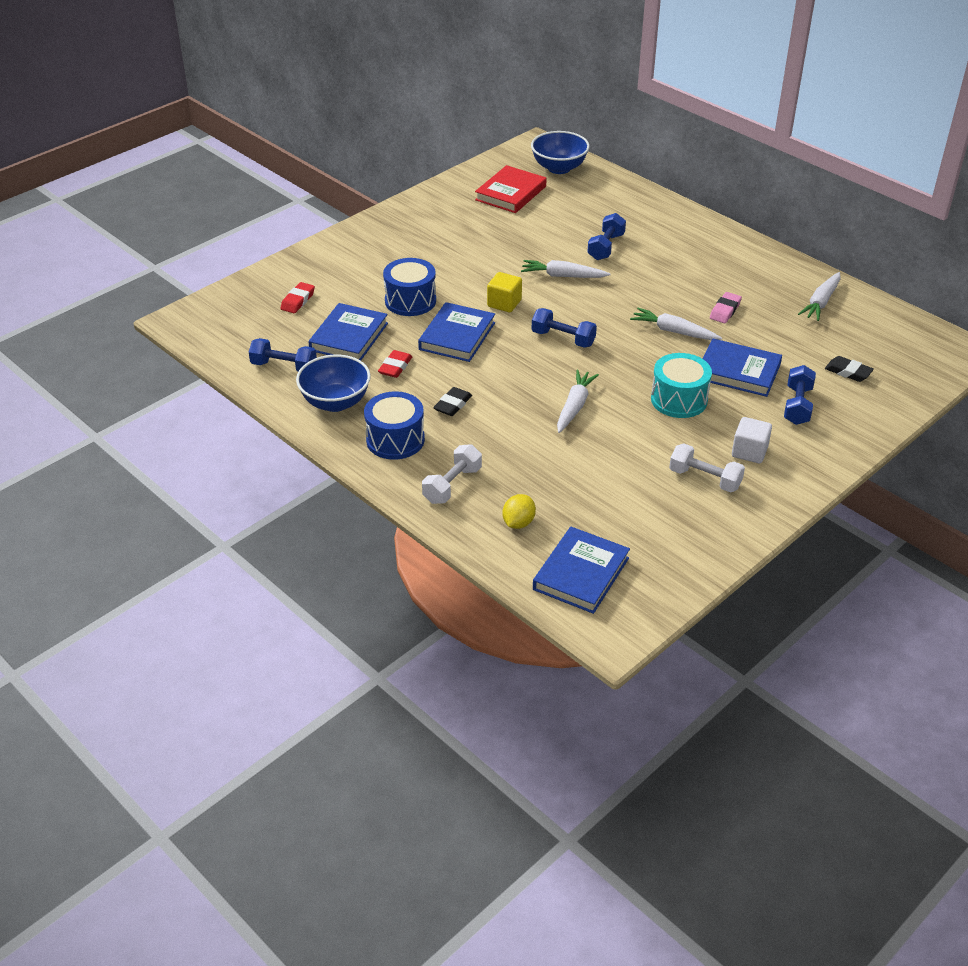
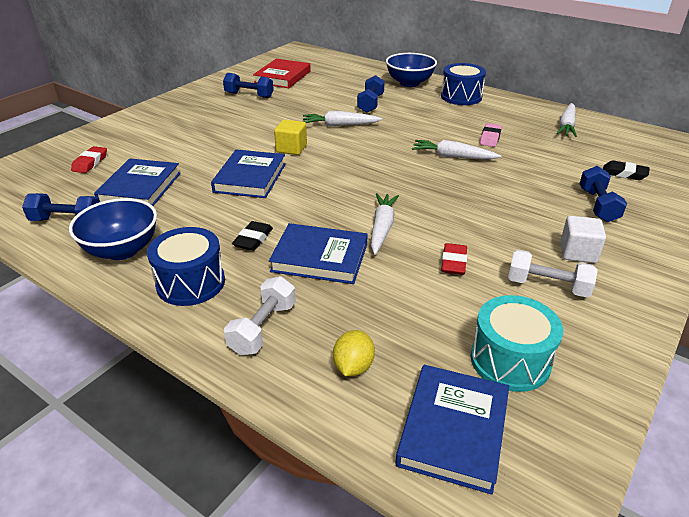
camera: 10 degrees left, 5 degrees down
red eraser [378,350,412,378] -> red eraser moved to [441,243,467,275]
blue drum [383,258,436,316] -> blue drum moved to [441,63,486,105]
blue bowl [531,131,590,174] -> blue bowl moved to [386,53,437,87]
blue dumbbell [532,308,597,348] -> blue dumbbell moved to [223,73,274,98]
turquoise drum [651,353,712,418] -> turquoise drum moved to [471,295,563,392]
blue book [703,339,782,397] -> blue book moved to [269,223,368,284]

